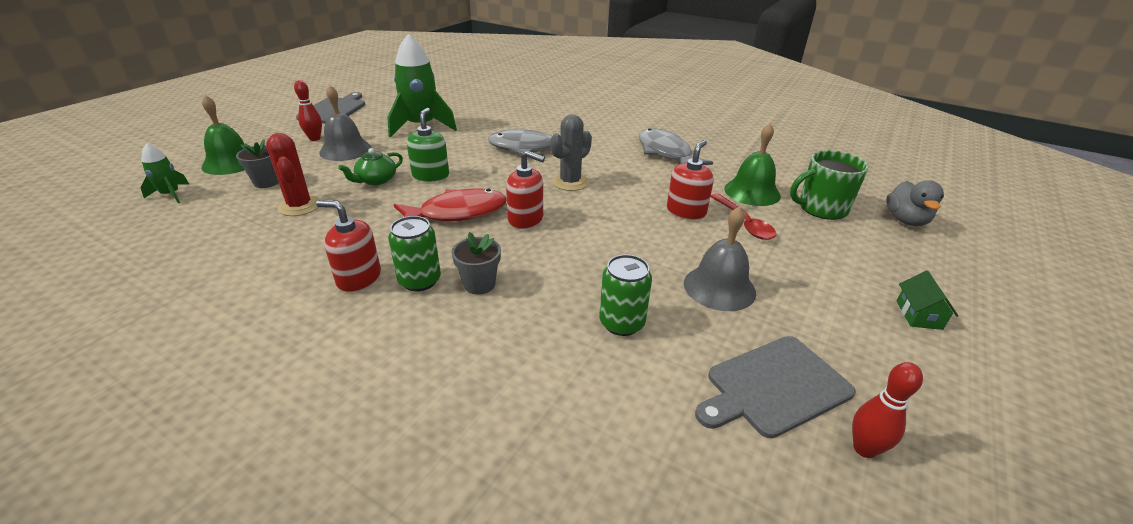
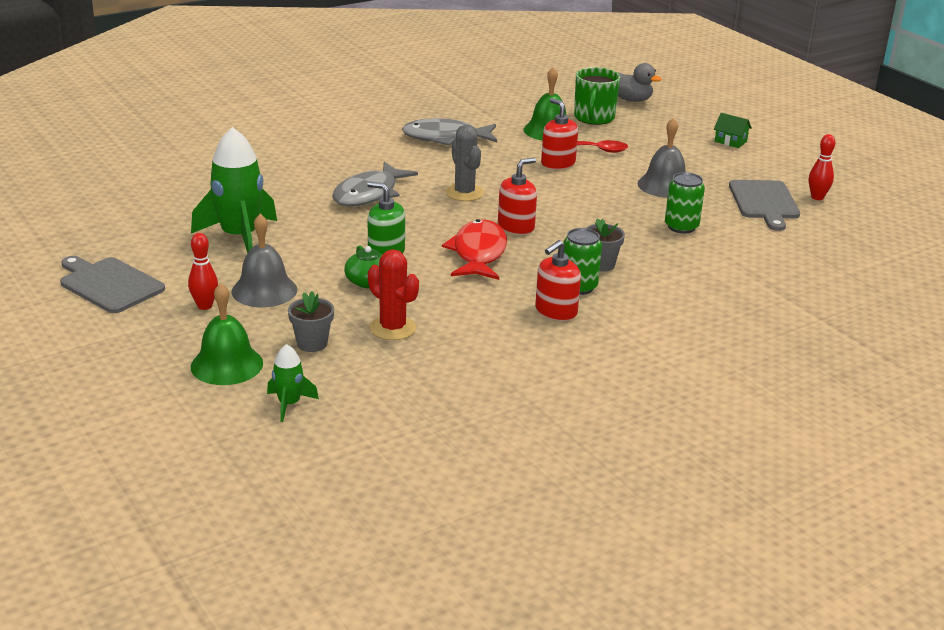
camera: 65 degrees left, 5 degrees down
red cactus [266,133,320,216] -> red cactus turned 45 degrees clockwise [368,249,419,340]

